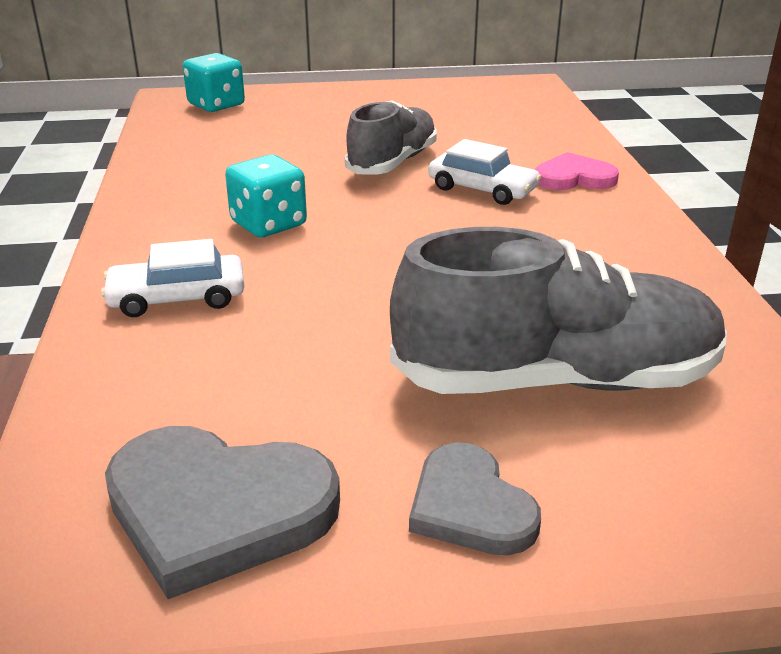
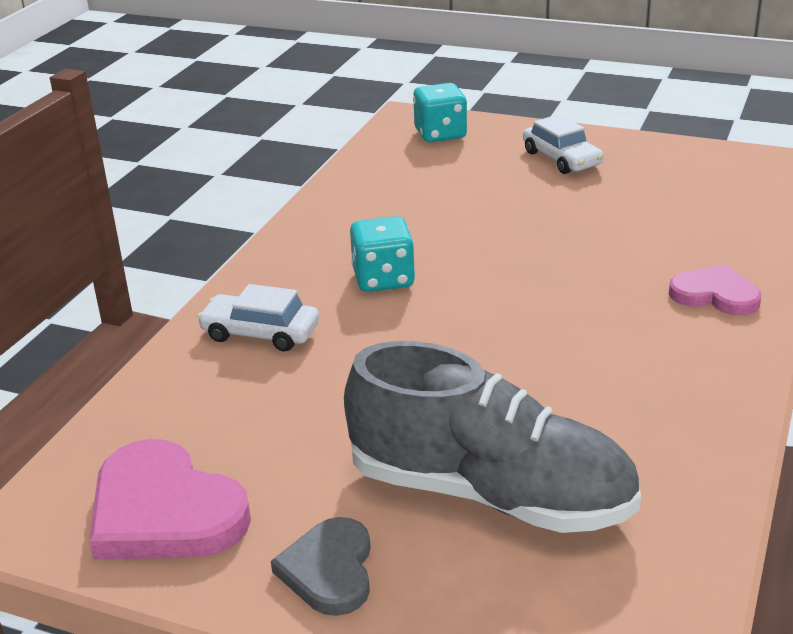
camera: 30 degrees right, 0 degrees up
grey heart [105,426,340,599] -> pink heart [89,439,251,560]
grey shoe [345,100,437,174] -> none
white car [428,139,541,205] -> white car moved to [523,114,604,174]

